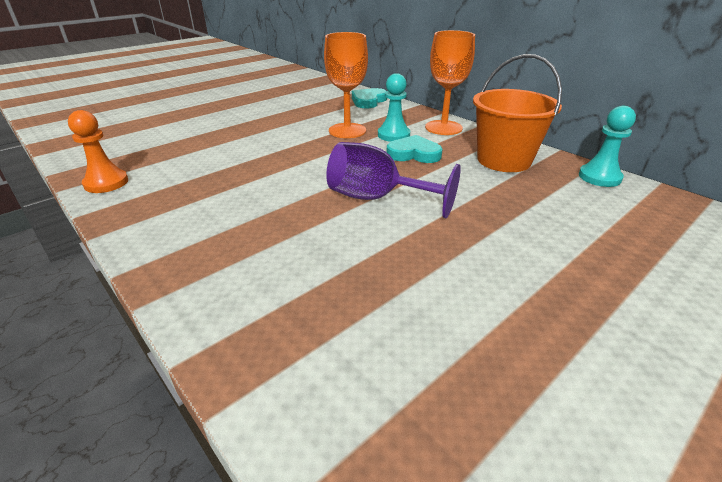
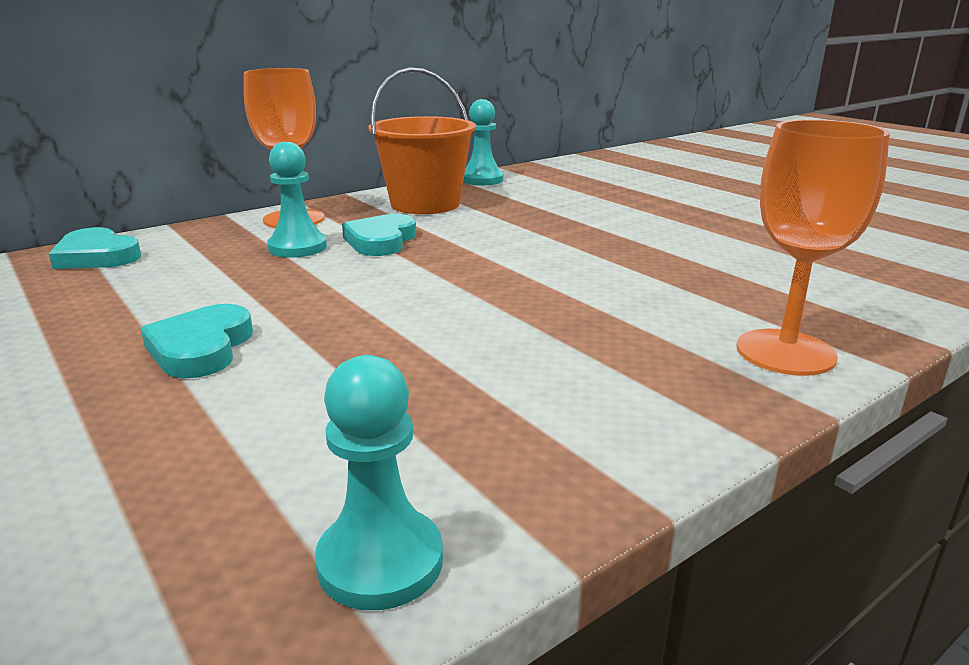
camera: 85 degrees left, 10 degrees down
orange pawn [68,110,128,193] -> turquoise pawn [315,355,443,610]
orange goblet [324,32,368,138] -> orange goblet moved to [737,120,890,376]
purple goblet [326,142,461,218] -> none
none -> turquoise heart [140,304,253,378]

